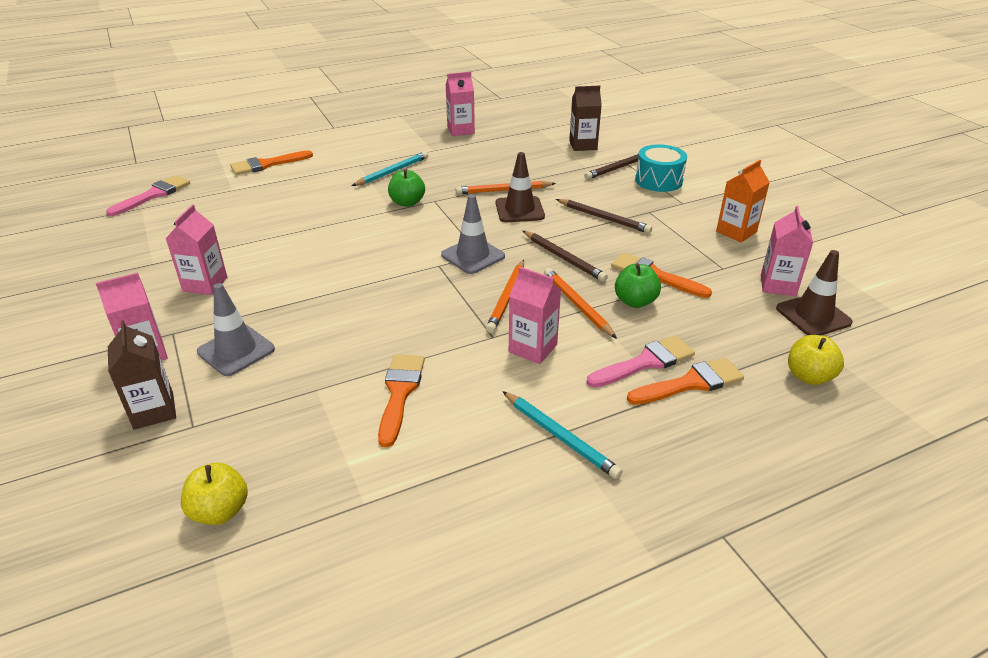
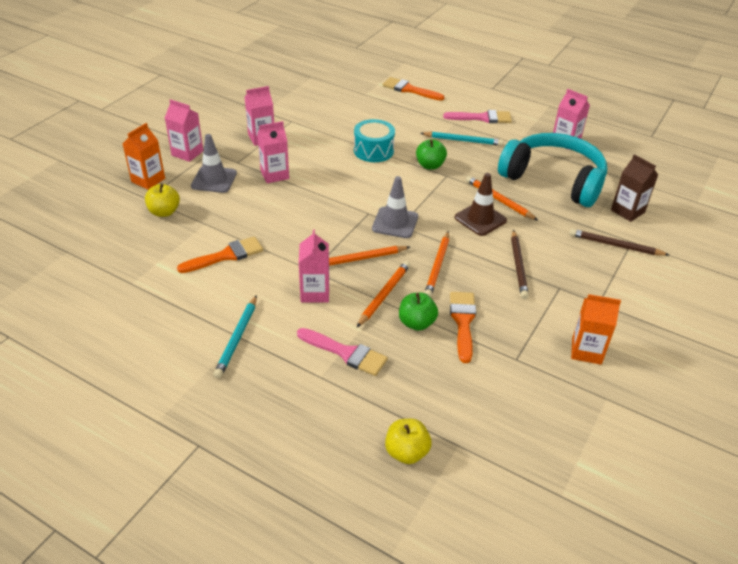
camera: 55 degrees right, 5 degrees up
pink brush [106,175,190,216] -> pink brush moved to [443,110,512,123]
brown carton [108,320,176,430] -> orange carton [122,123,165,190]
yellow apple [181,463,248,525] -> yellow apple moved to [145,184,180,217]
brown pencil [523,231,608,282] -> orange pencil [424,231,449,297]
orange brush [627,357,744,405] -> none
turquoise drum [635,144,687,192] -> turquoise drum moved to [354,119,395,162]
pink carton [761,206,813,296] -> pink carton moved to [257,121,289,183]
brown traffic cone [776,250,853,335] -> none
none -> turquoise headphones [498,133,607,207]

